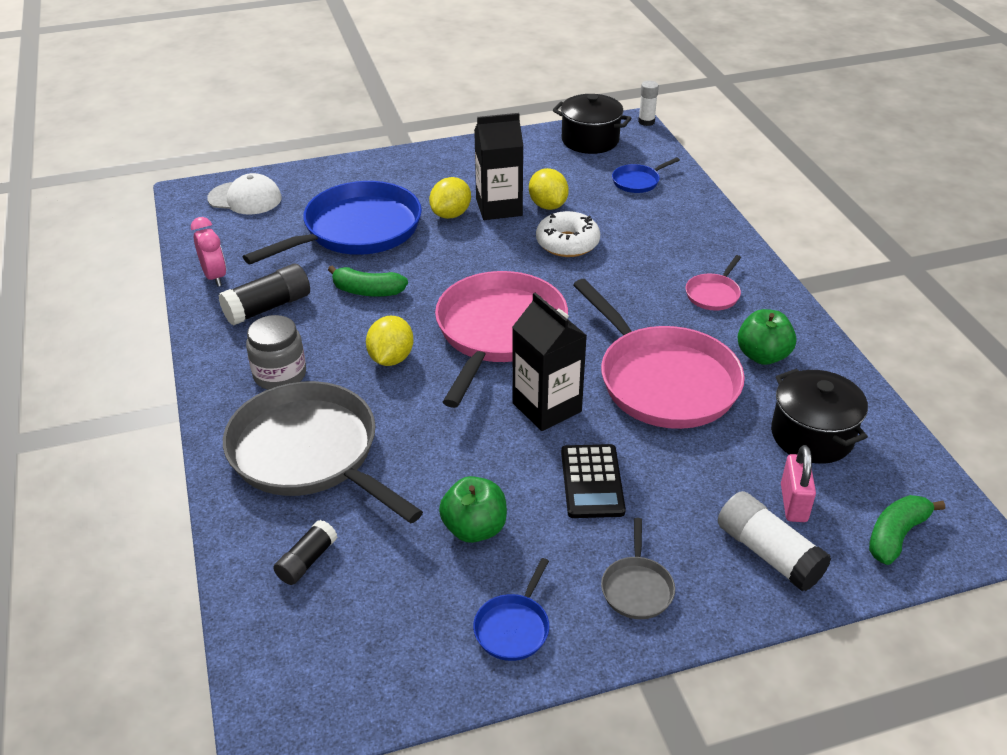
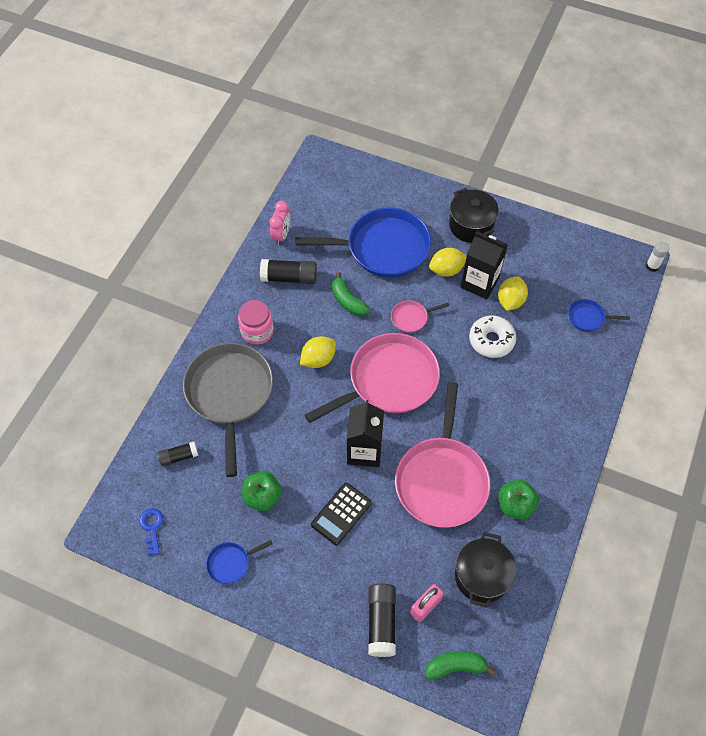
camera: 40 degrees right, 20 degrees up
white cap [207,173,282,215] -> none
grey jar [246,315,306,390] -> pink jar [238,300,274,345]
black pot [553,94,631,154] -> black pot moved to [449,188,499,243]
grey pan [601,518,675,619] -> none
pink pan [686,255,741,310] -> pink pan moved to [391,300,449,333]
white glue stick [718,491,831,592] -> black glue stick [368,583,396,657]
none -> blue key [139,508,163,555]

